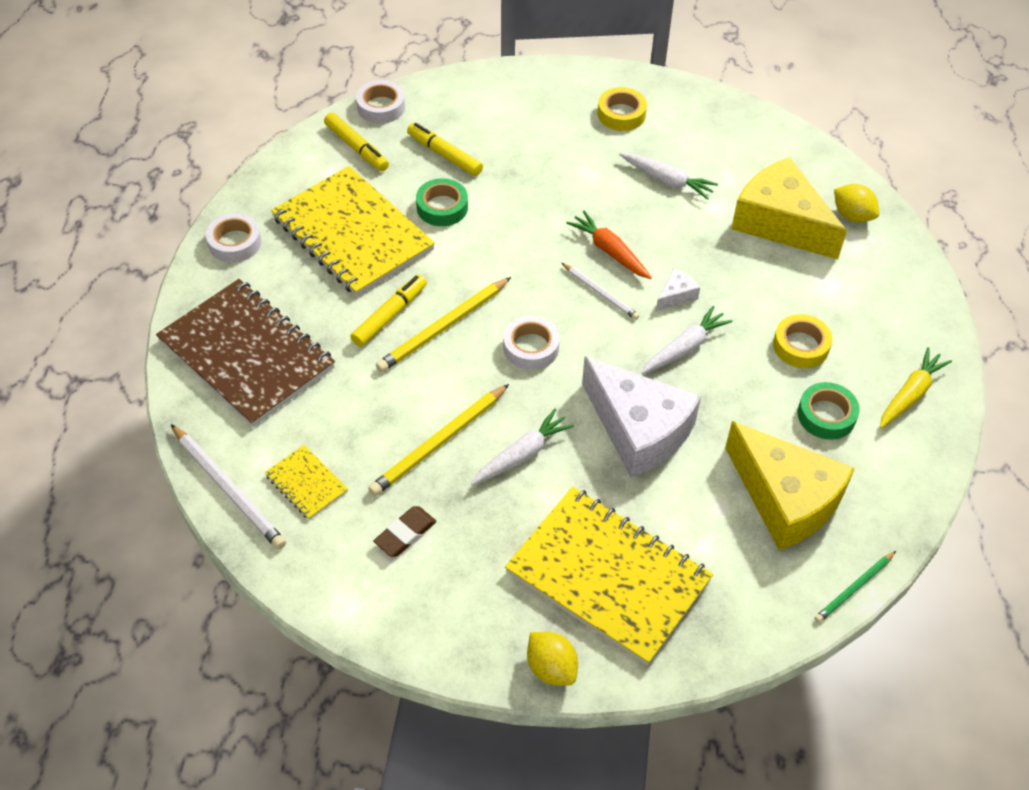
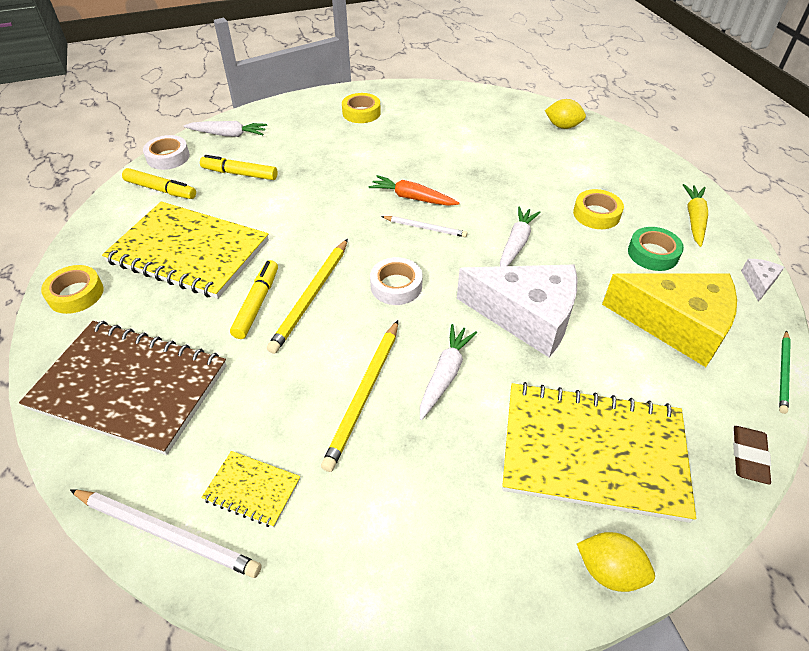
camera: 25 degrees left, 5 degrees down
white tape [206,213,262,263] -> yellow tape [41,265,104,314]
brown eraser [373,506,436,557] -> brown eraser moved to [733,426,771,484]
green tape [416,178,468,226] -> none
white carrot [619,153,718,200] -> white carrot moved to [184,121,267,137]
white cheese [656,268,700,311] -> white cheese moved to [741,259,784,302]
yellow cheese [731,157,847,260] -> none

